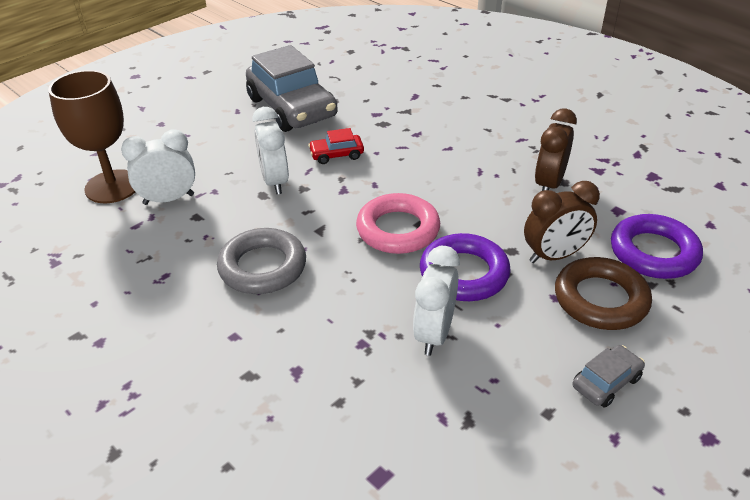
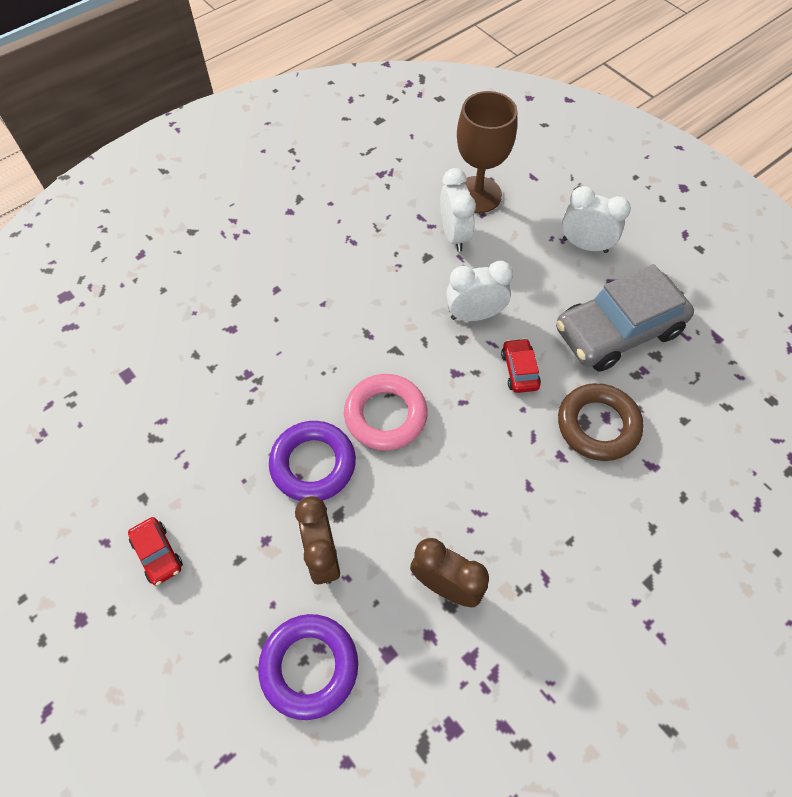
camera: 95 degrees right, 20 degrees up
grey ring [217,228,306,294] -> none
white clock [413,246,460,356] -> white clock moved to [562,186,631,253]
brown ring [555,257,652,330] -> brown ring moved to [558,383,644,461]
grey car [573,345,645,408] -> red car [128,517,183,585]

